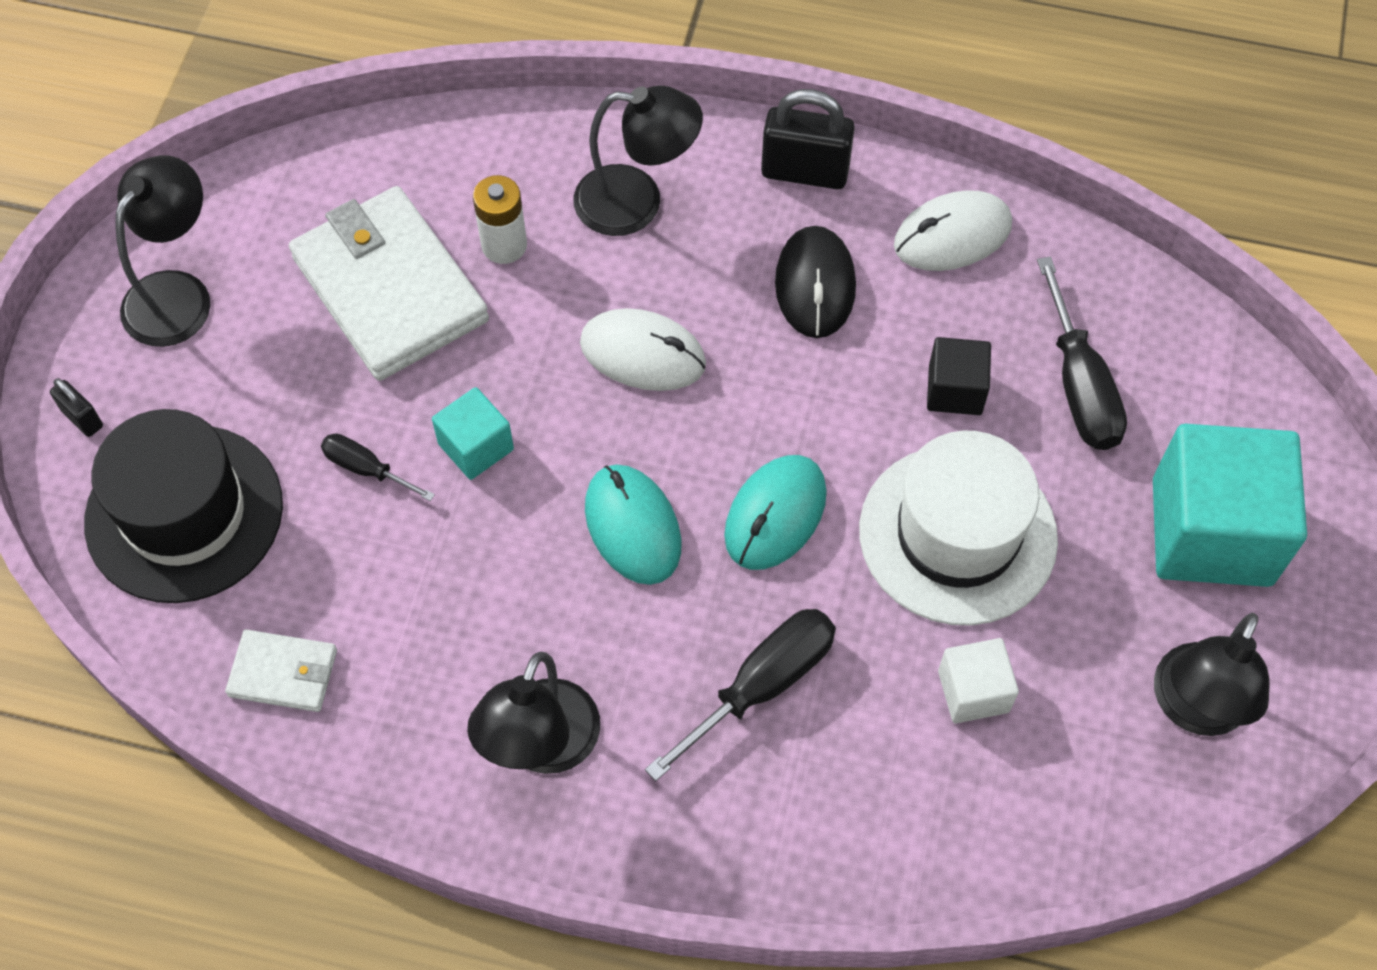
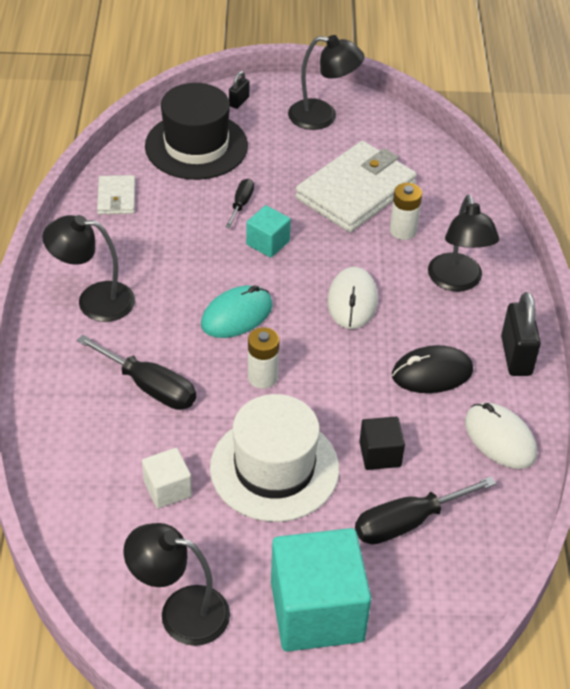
camera: 75 degrees right, 15 degrees down
turquoise mouse [724,455,827,570] -> white battery [248,327,279,389]

